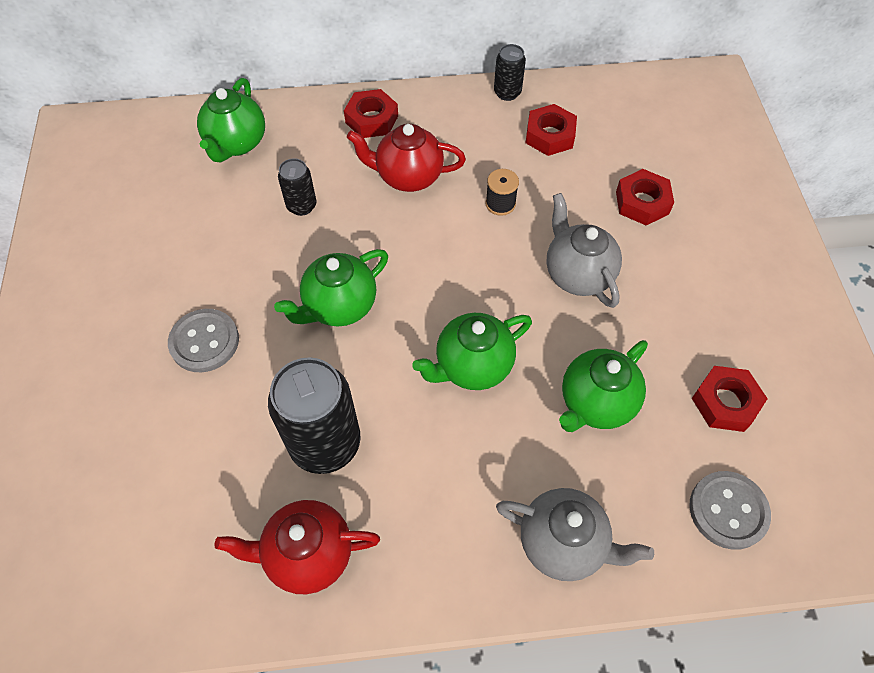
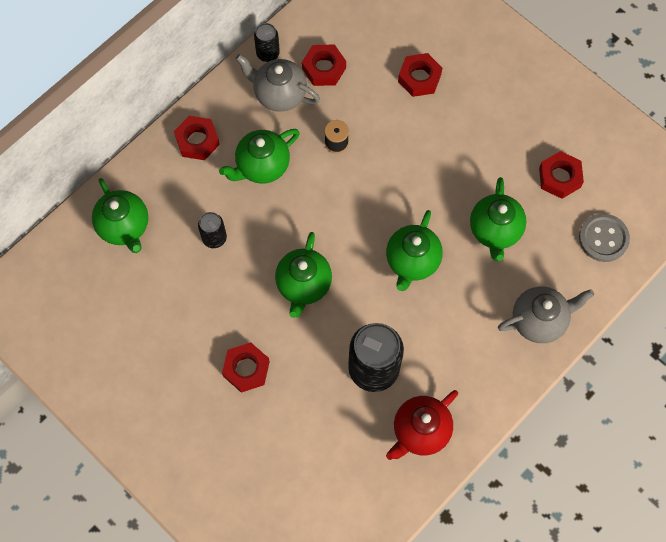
camera: 40 degrees left, 10 degrees up
grey button [168,309,239,372] -> red nut [222,342,270,393]
red teapot [347,124,466,192] -> green teapot [219,129,300,184]
grey teapot [546,193,622,308] -> grey teapot moved to [235,54,320,112]

